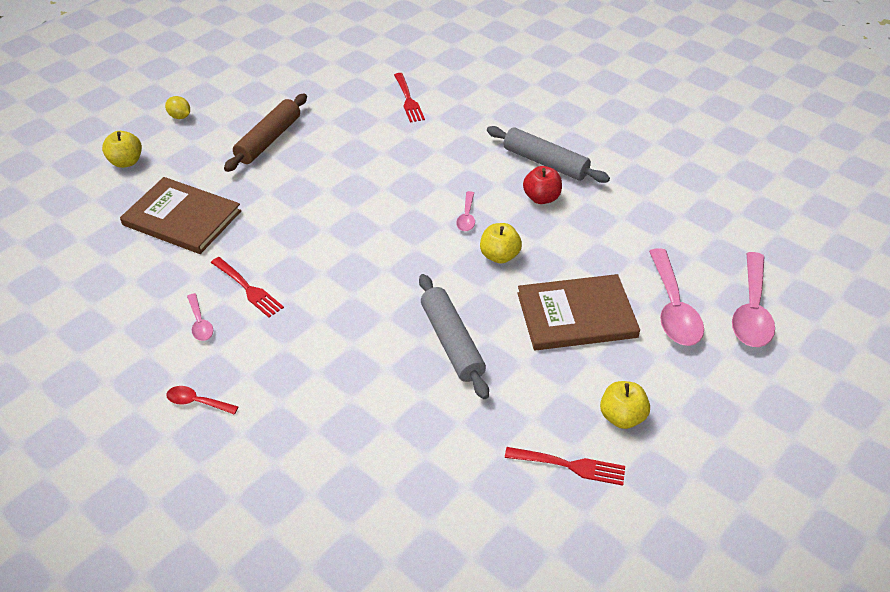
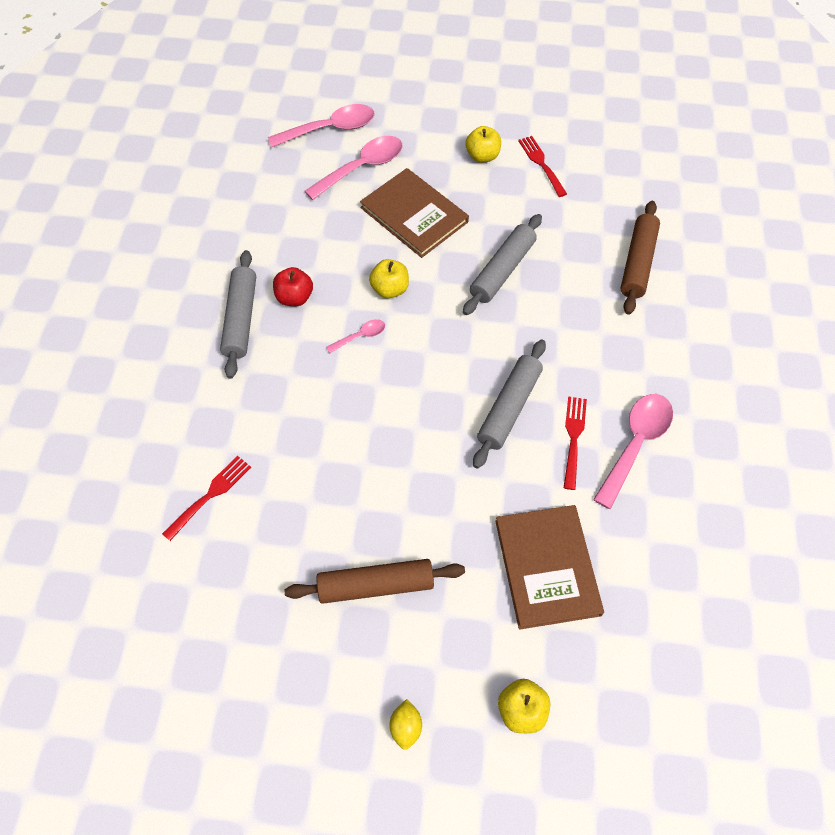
camera: 125 degrees left, 15 degrees up
red spoon [166,386,238,415] -> none
pink spoon [187,293,213,341] -> pink spoon [593,394,673,509], size x2.00
none -> grey rolling pin [473,340,546,469]
none -> brown rolling pin [620,201,660,315]

